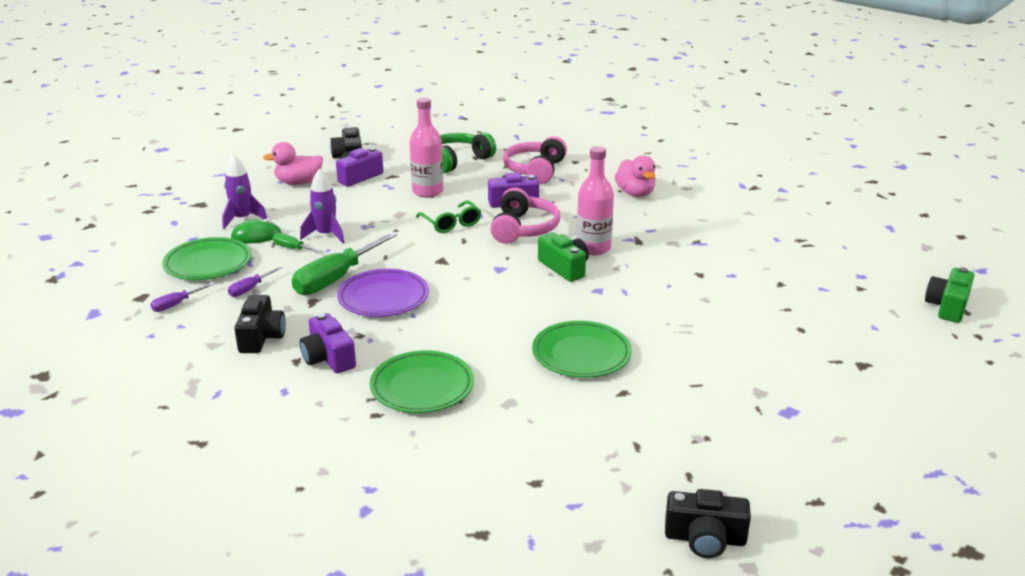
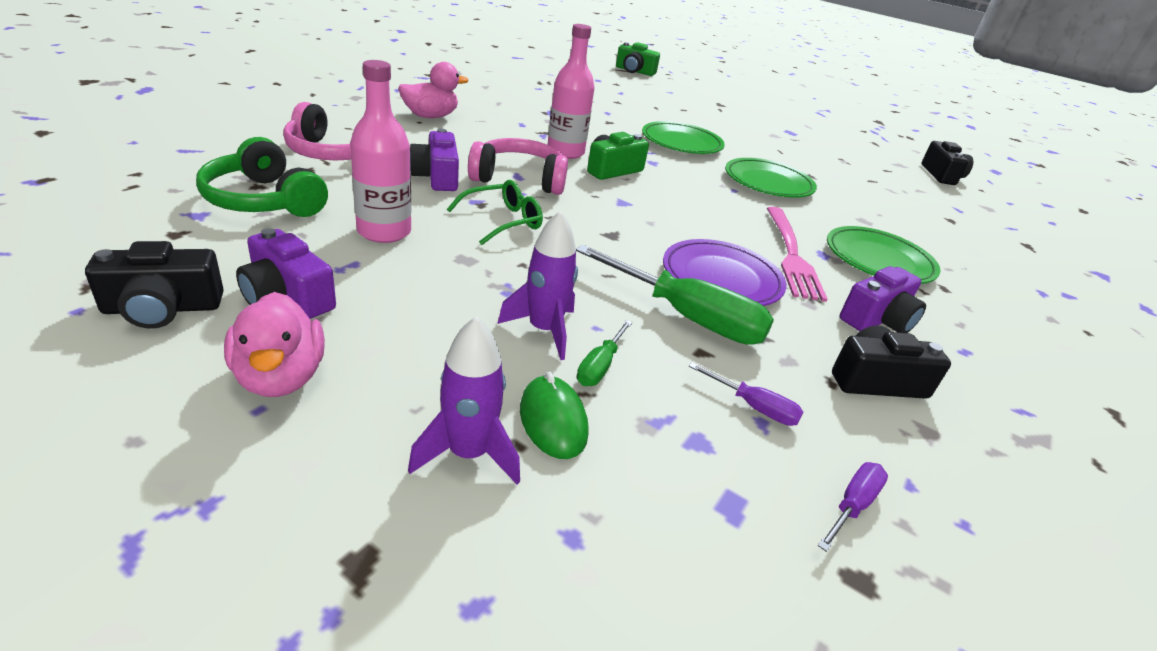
camera: 100 degrees left, 5 degrees up
purple screwdriver [150,282,214,312] -> purple screwdriver turned 90 degrees counterclockwise [818,462,888,552]
green plate [162,237,251,280] -> green plate moved to [642,121,725,154]
none -> pink fork [767,207,828,302]

